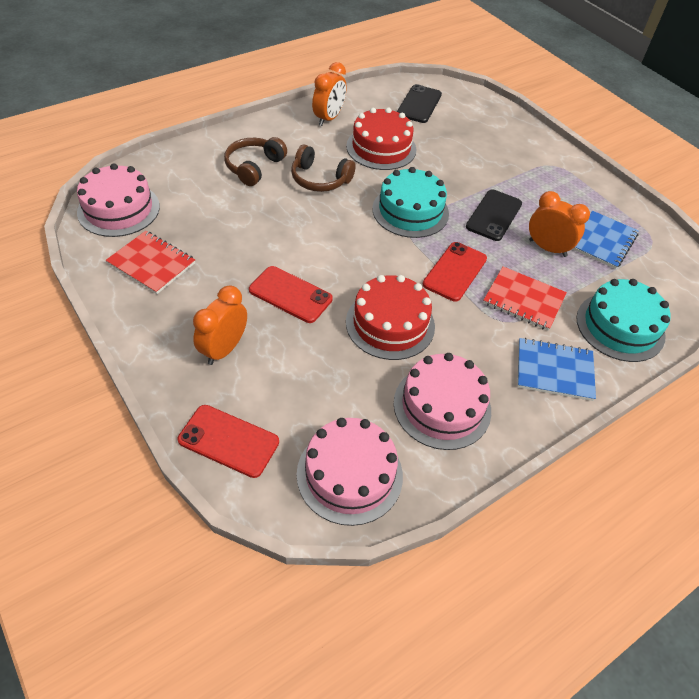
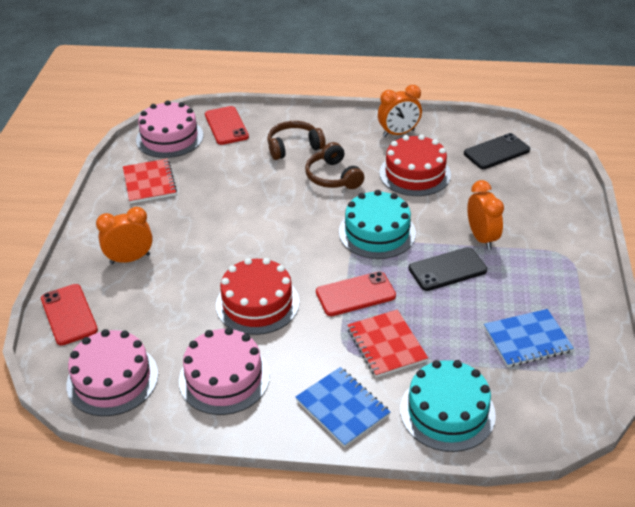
camera: 45 degrees right, 10 degrees down
red phone [249,266,333,323] -> red phone moved to [205,106,249,145]
orange clock [529,191,590,257] -> orange clock moved to [467,180,504,250]

